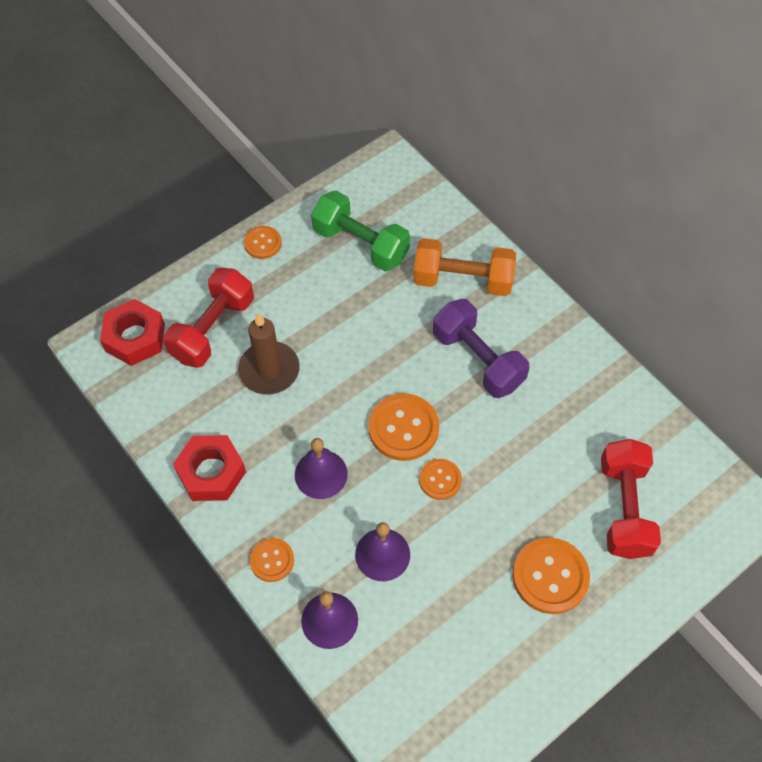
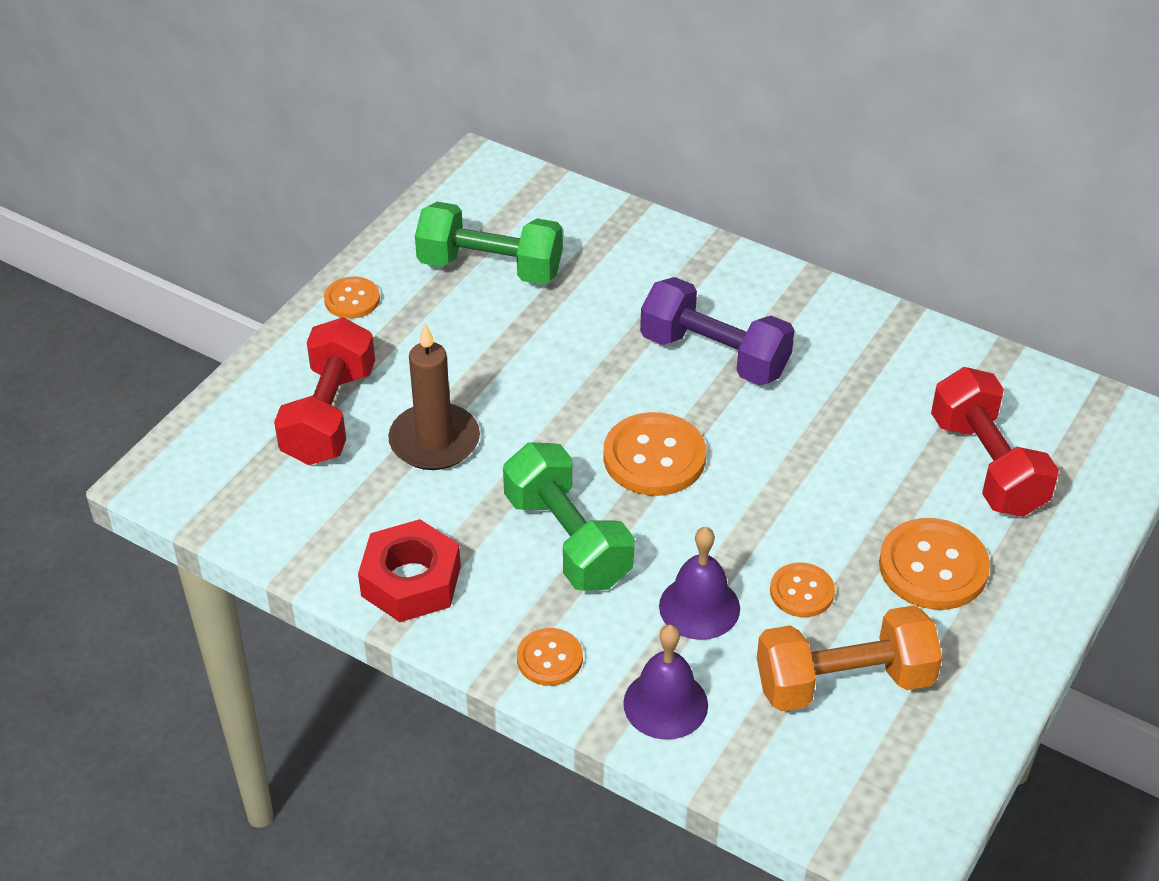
camera: 20 degrees left, 15 degrees down
red nut [100,299,165,366] -> none
purple bell [295,438,348,499] -> green dumbbell [503,442,635,591]
orange dumbbell [413,238,516,296] -> orange dumbbell moved to [757,605,942,711]
orange button [419,459,462,500] -> orange button moved to [770,562,835,617]

